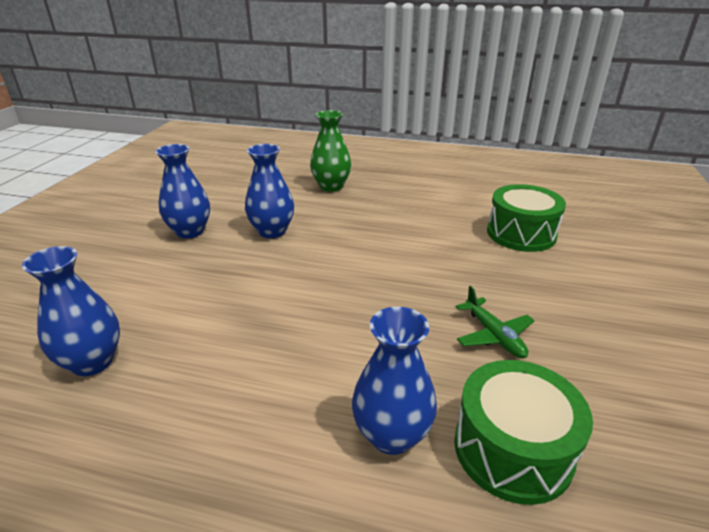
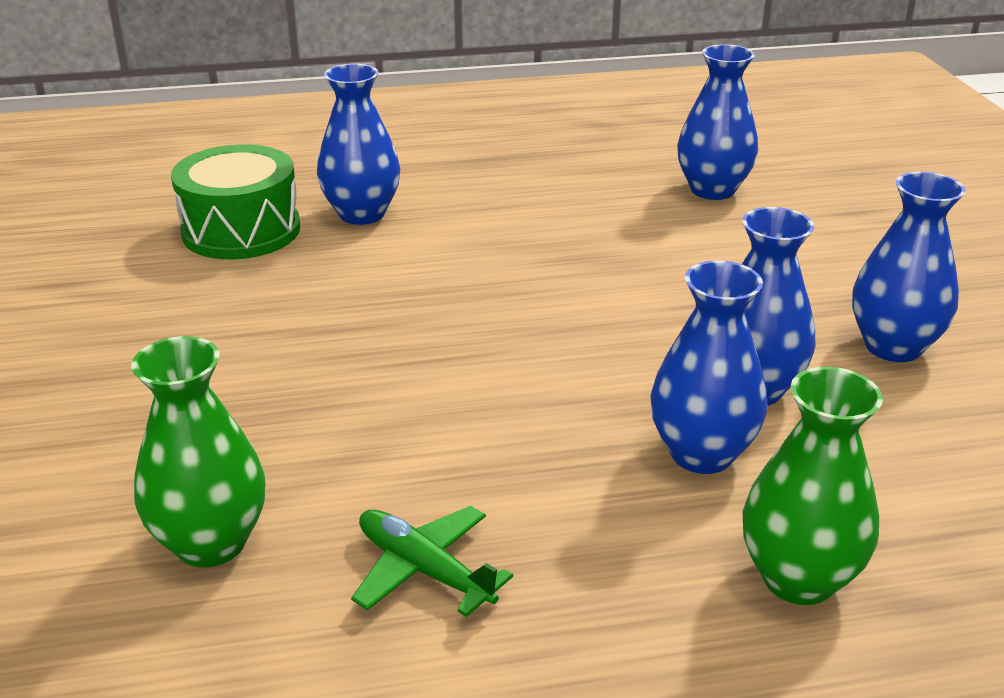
camera: 155 degrees right, 0 degrees up
green plane [456,286,535,359] -> green plane moved to [351,506,513,617]
green drum [487,184,566,252] -> green vase [131,336,266,568]
none -> blue vase [650,261,768,474]

